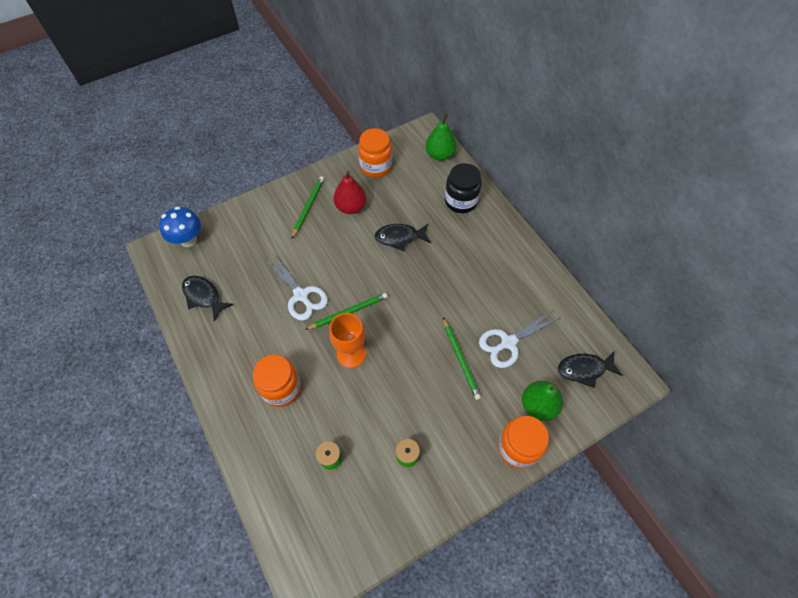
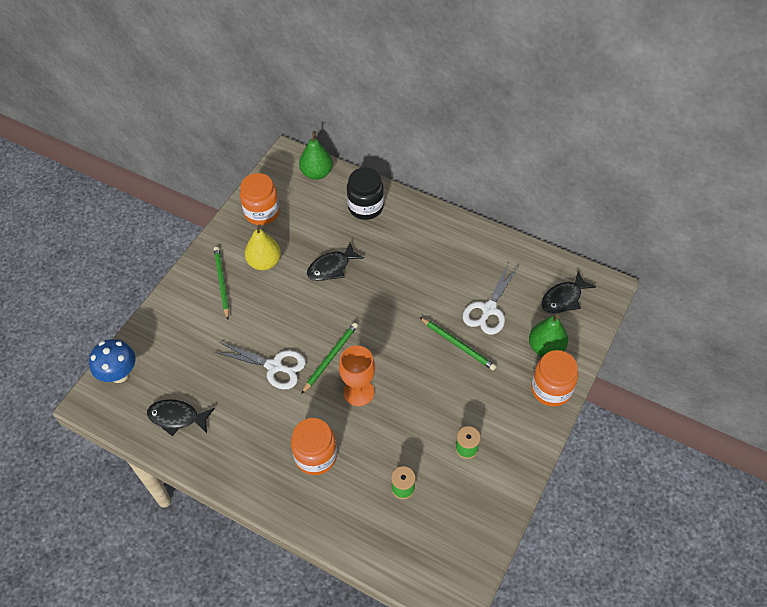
camera: 30 degrees left, 5 degrees down
red pear [333,171,366,214] -> yellow pear [245,225,281,270]

